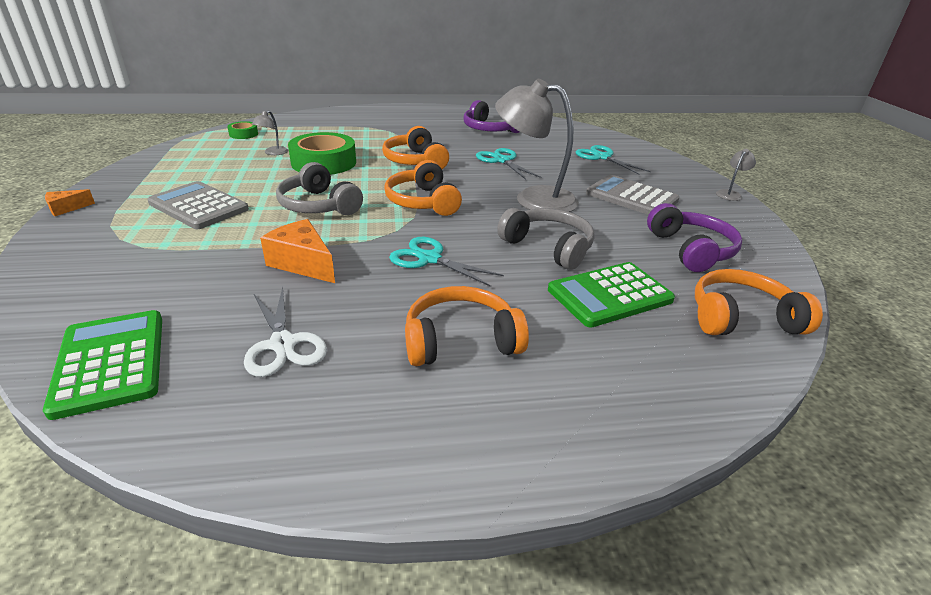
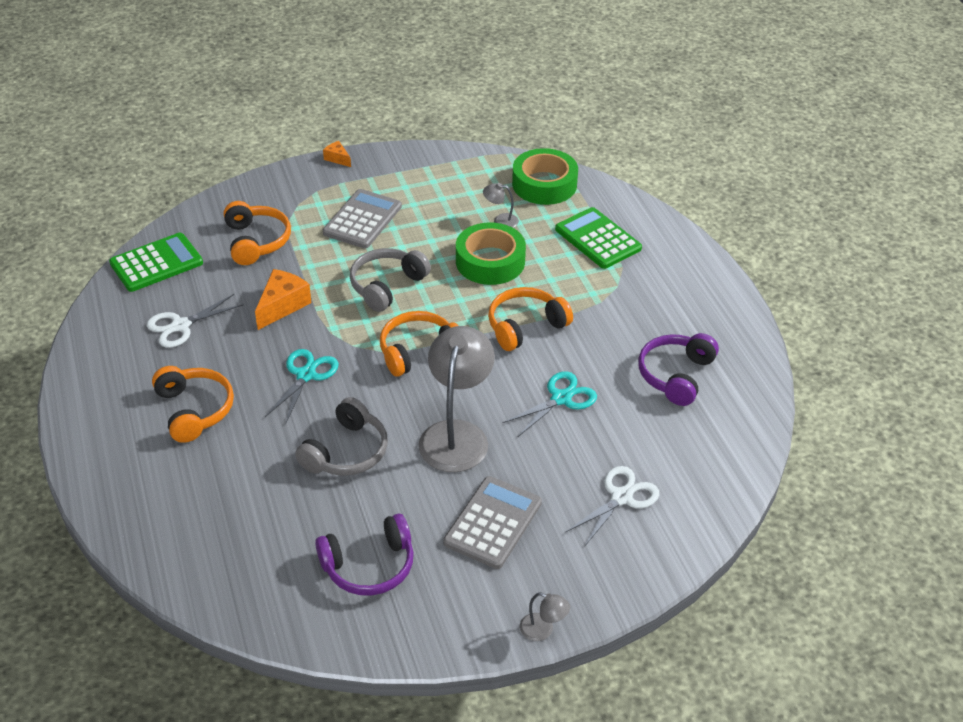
camera: 80 degrees right, 10 degrees up
green tape [227,121,258,139] -> green tape [512,148,578,205], size x2.09
green calculator [548,262,675,328] -> green calculator moved to [555,207,642,269]
turquoise scissors [576,145,651,175] -> white scissors [566,466,659,547]
orange headphones [695,269,823,335] -> orange headphones moved to [224,201,291,265]

